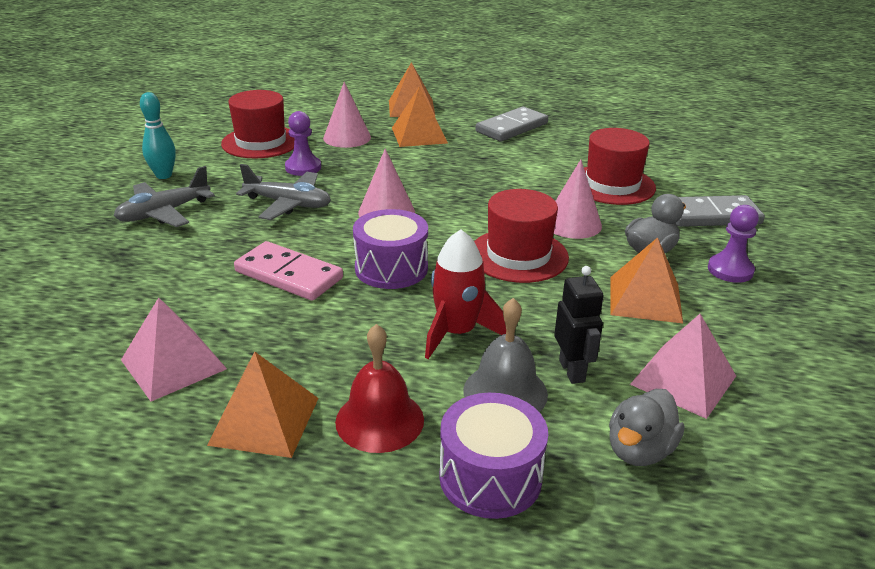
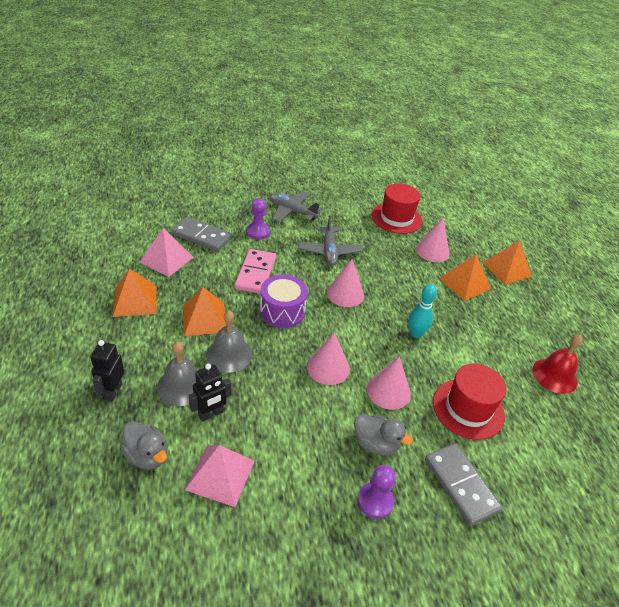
camera: 65 degrees right, 10 degrees up
turquoise bowling pin [140,92,176,179] -> turquoise bowling pin moved to [408,284,437,338]
purple pawn [285,111,321,176] -> purple pawn moved to [246,198,270,240]
red bell [335,324,424,453] -> red bell moved to [532,335,583,394]
red rocket [425,229,506,359] -> grey bell [206,310,253,373]
purple drum [439,393,548,519] -> black robot [90,340,124,402]
red hat [474,189,569,283] -> pink cone [307,332,350,385]
grey domino [475,107,548,141] -> grey domino moved to [172,217,232,252]
grey duck [609,389,684,466] -> grey duck turned 150 degrees counterclockwise [120,421,167,470]
orange pyramid [610,237,683,323] -> orange pyramid moved to [183,287,226,336]

